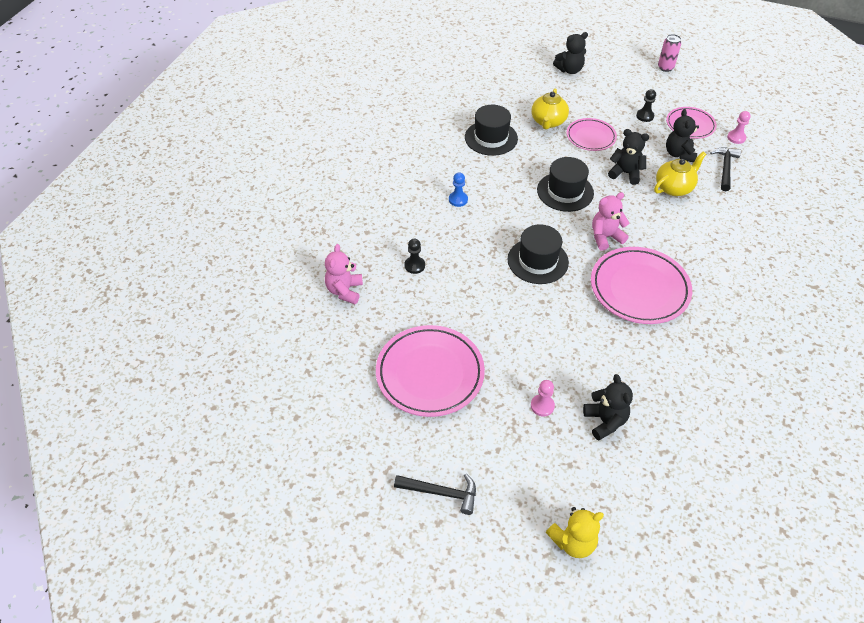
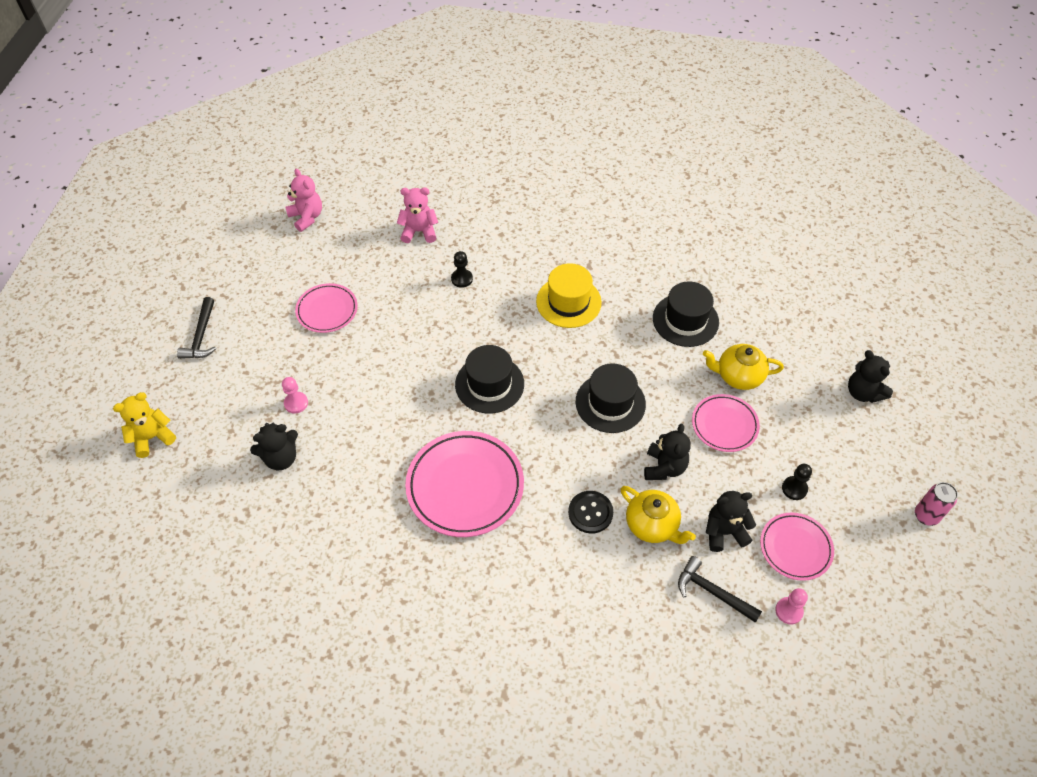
camera: 80 degrees right, 5 degrees up
pink plate [376,325,485,417] -> pink plate [295,283,358,333], size x0.59
blue pawn [449,173,468,207] -> yellow hat [536,263,602,328]
yellow teddy bear [546,507,604,558] -> yellow teddy bear turned 90 degrees clockwise [113,392,176,458]
pink teddy bear [592,192,629,251] -> pink teddy bear moved to [285,169,322,232]
black hammer [710,148,741,191] -> black hammer turned 150 degrees counterclockwise [678,556,762,623]
none -> black button [568,491,613,534]

